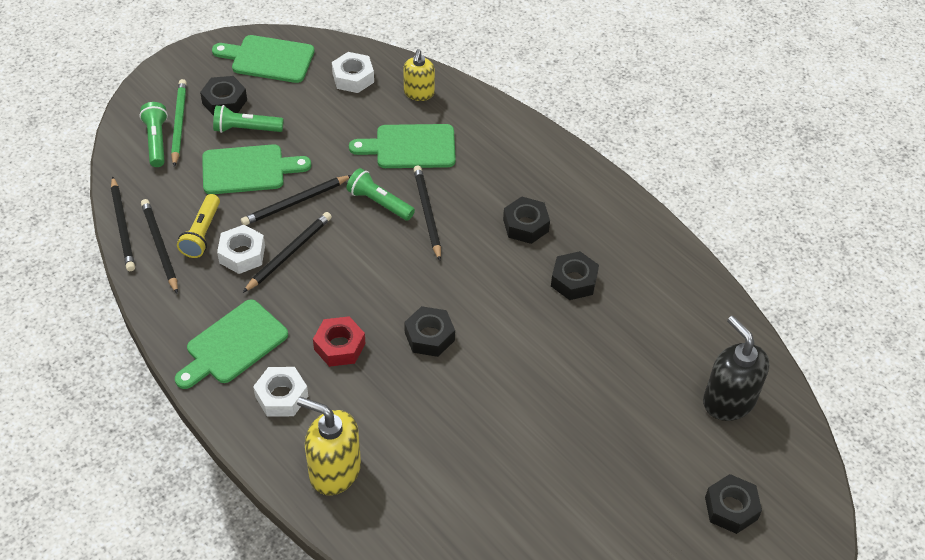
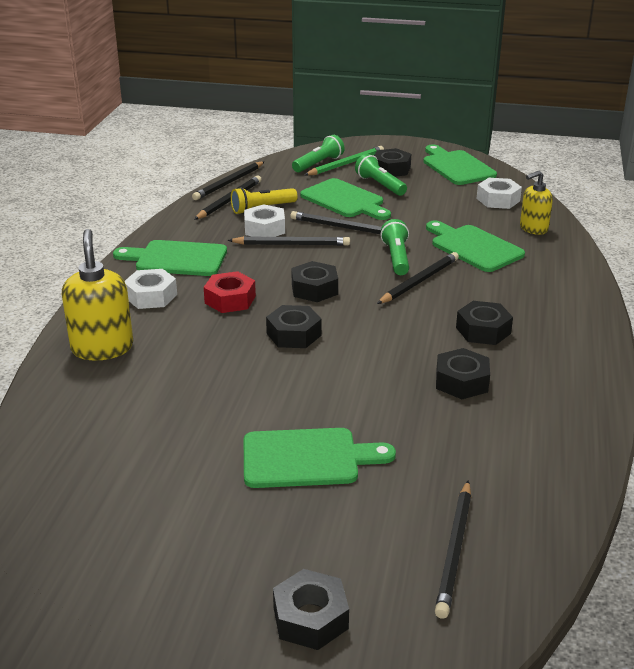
camera: 55 degrees right, 20 degrees down
black soap dispenser [703,316,769,421] -> black pencil [435,480,471,619]
none -> green cutting board [244,428,396,488]
none -> black nut [291,261,338,302]

